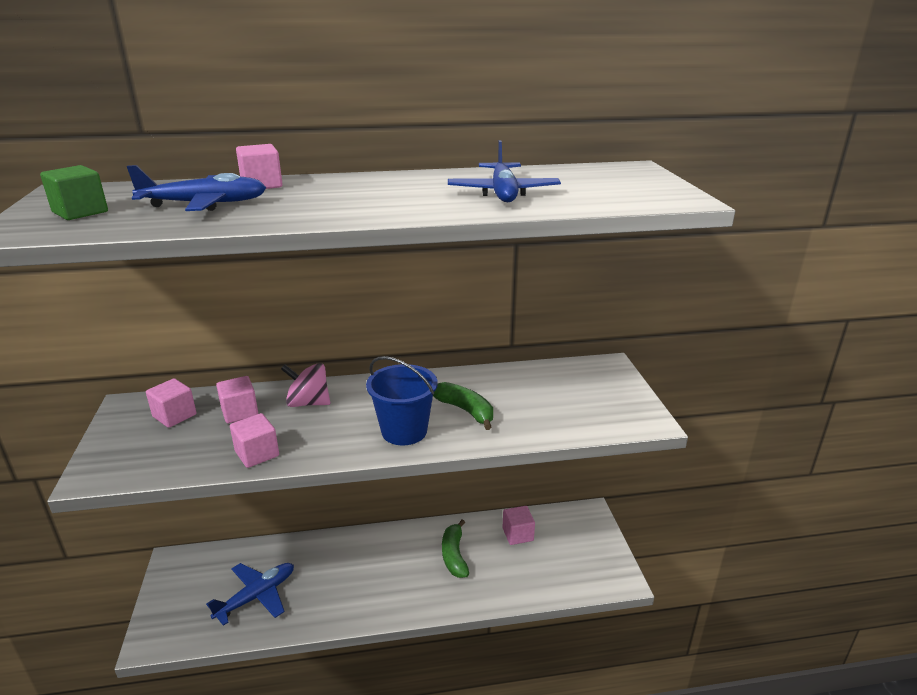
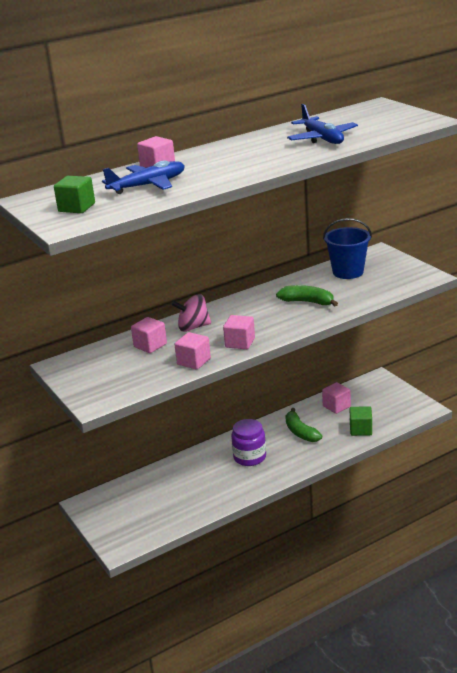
camera: 20 degrees left, 0 degrees up
pink cube [146,378,197,428] -> pink cube moved to [223,315,255,349]
blue plane [206,563,294,626] -> none
blue bucket [366,356,438,445] -> blue bucket moved to [323,218,372,279]
none -> purple jar [231,419,266,466]
none -> green cube [350,406,372,436]

